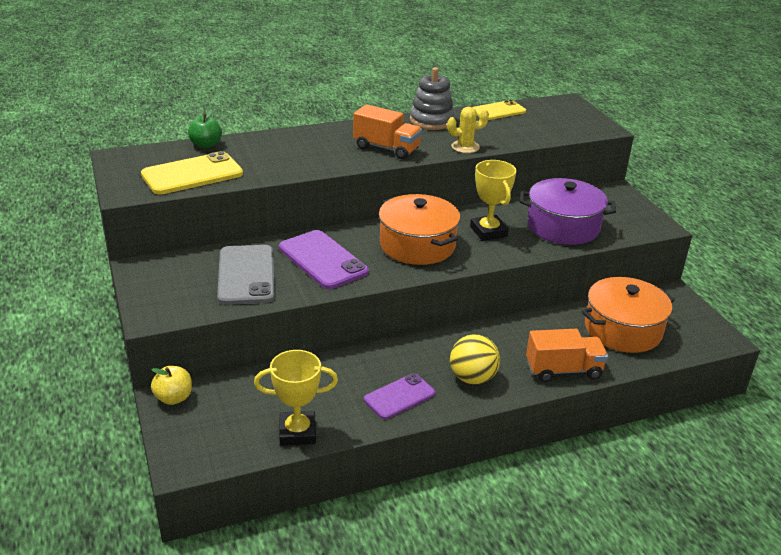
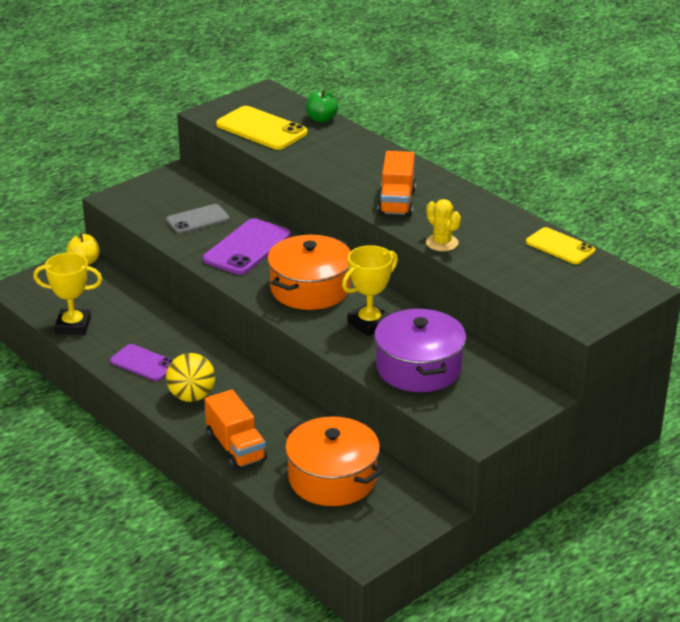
camera: 70 degrees right, 0 degrees up
grey phone [217,245,275,305] -> grey phone [166,204,230,234], size x0.65
yellow trophy [254,350,338,446] -> yellow trophy turned 60 degrees counterclockwise [33,253,102,335]
grey stacking toy [410,67,455,130] -> none

